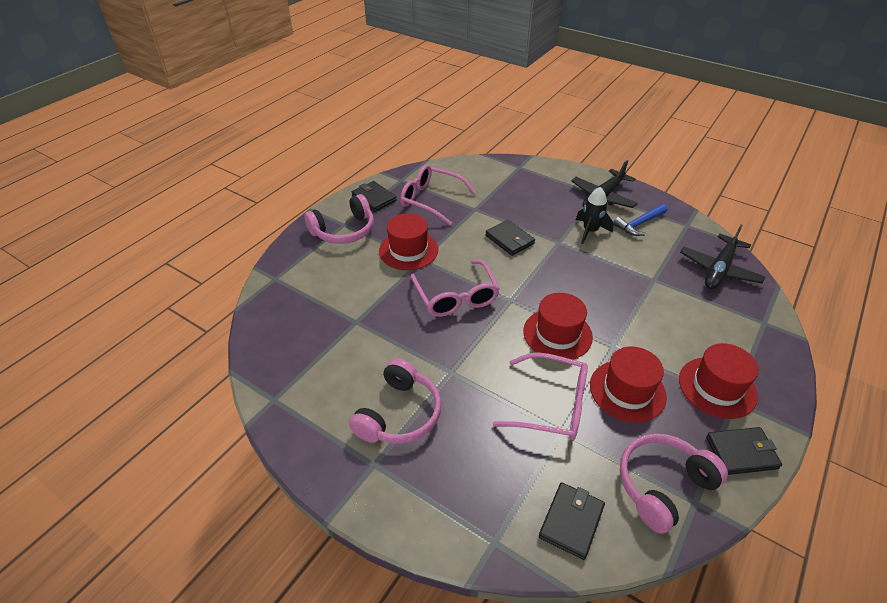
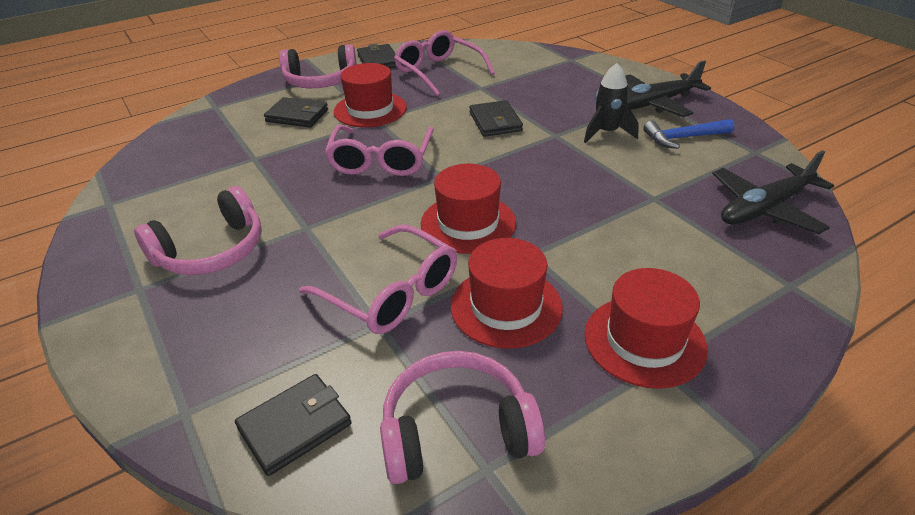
camera: 25 degrees right, 5 degrees down
black wallet [706,427,782,475] -> black wallet moved to [264,97,328,128]

